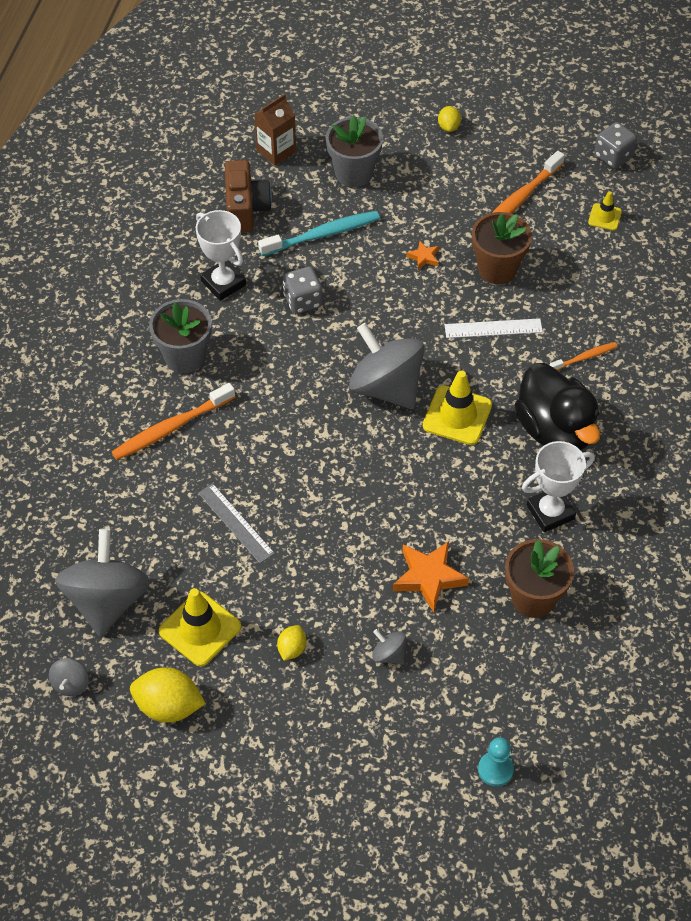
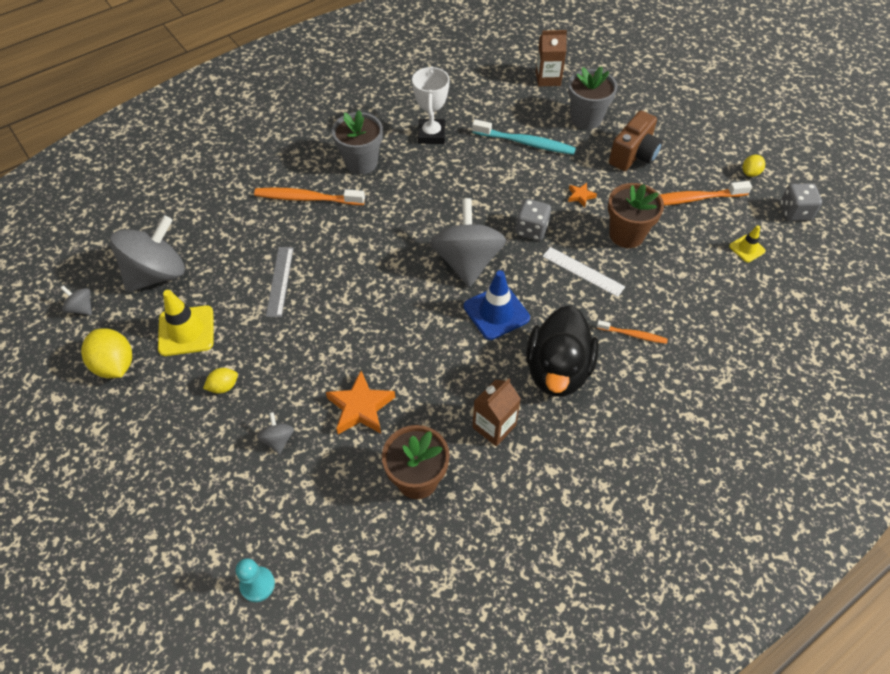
camera: 40 degrees right, 0 degrees up
grey spinning top [49,658,89,696] -> grey spinning top turned 75 degrees clockwise [61,285,92,315]
brown camera [225,160,272,233] -> brown camera moved to [609,111,663,171]
grey dice [283,266,322,314] -> grey dice moved to [516,199,551,241]
yellow traffic cone [423,370,492,445] -> blue traffic cone [464,270,530,340]
yellow lemon [438,106,461,132] -> yellow lemon moved to [742,155,765,177]
white trophy [522,441,595,532] -> brown carton [473,378,521,446]

